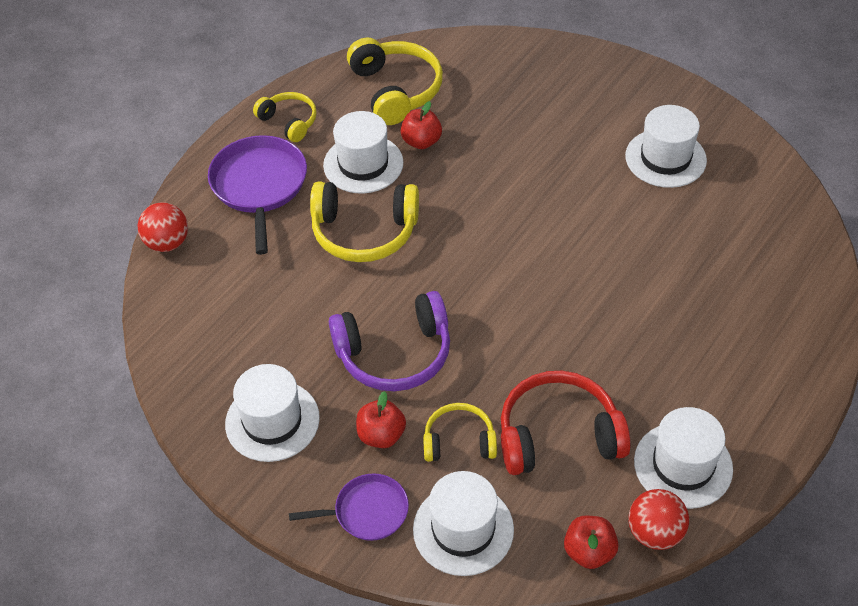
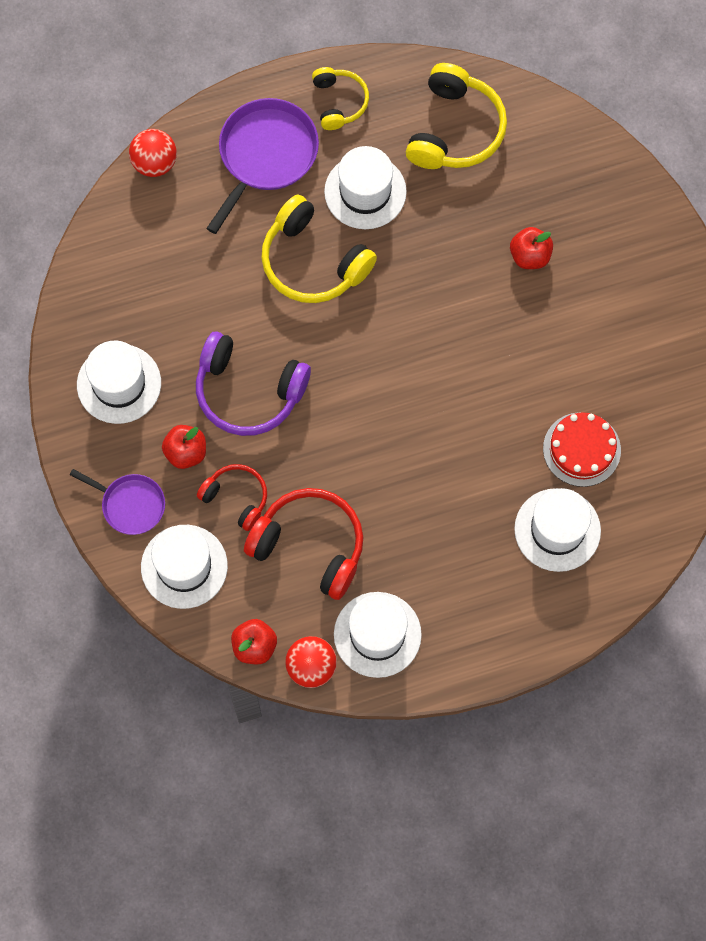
camera: 35 degrees right, 20 degrees up
red apple [401,101,442,149] -> red apple moved to [510,227,553,269]
yellow headphones [423,403,497,462] -> red headphones [197,464,267,531]
white hat [625,105,707,188] -> white hat moved to [514,488,601,572]
none -> red cake [543,412,621,487]

